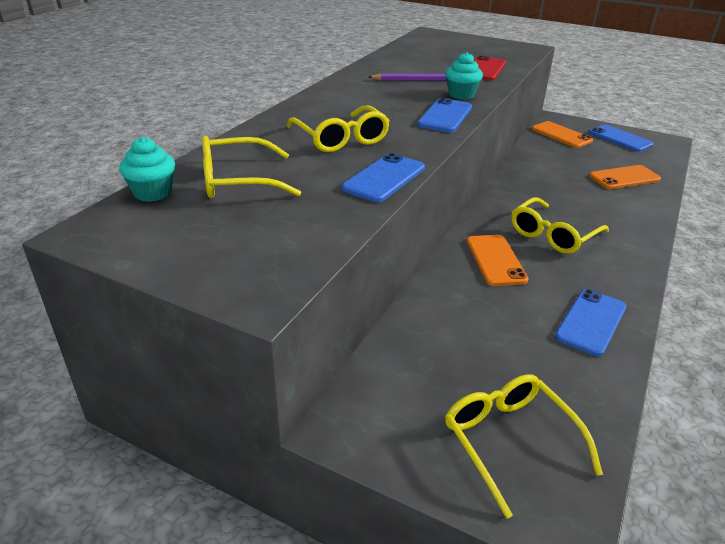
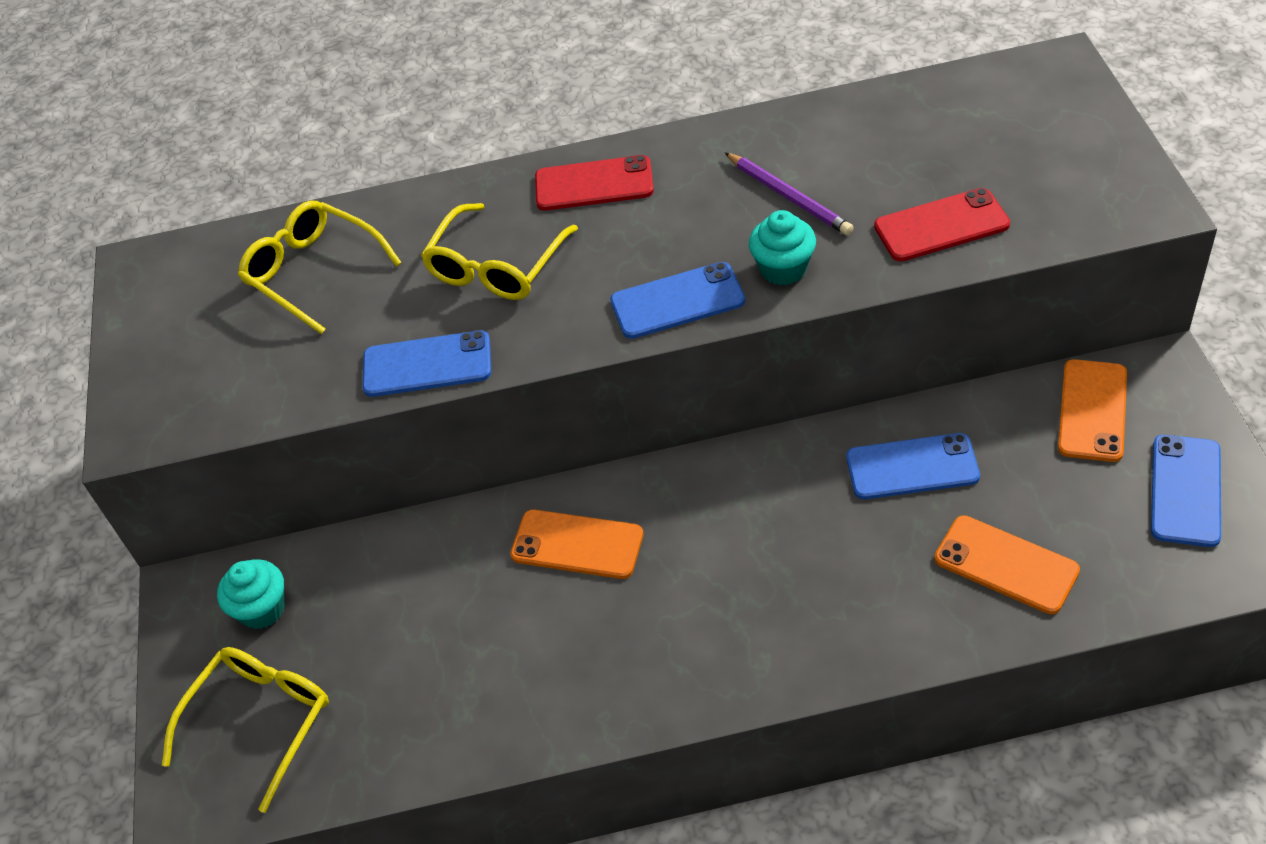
camera: 60 degrees right, 15 degrees up
turquoise cupcake [119,137,175,202] -> turquoise cupcake moved to [217,559,285,629]
orange phone [467,235,529,286] -> orange phone turned 60 degrees clockwise [510,509,643,579]
yellow glasses [511,197,609,254] -> none
blue phone [555,289,626,356] -> blue phone moved to [846,433,980,499]
none -> red phone [535,155,654,211]

